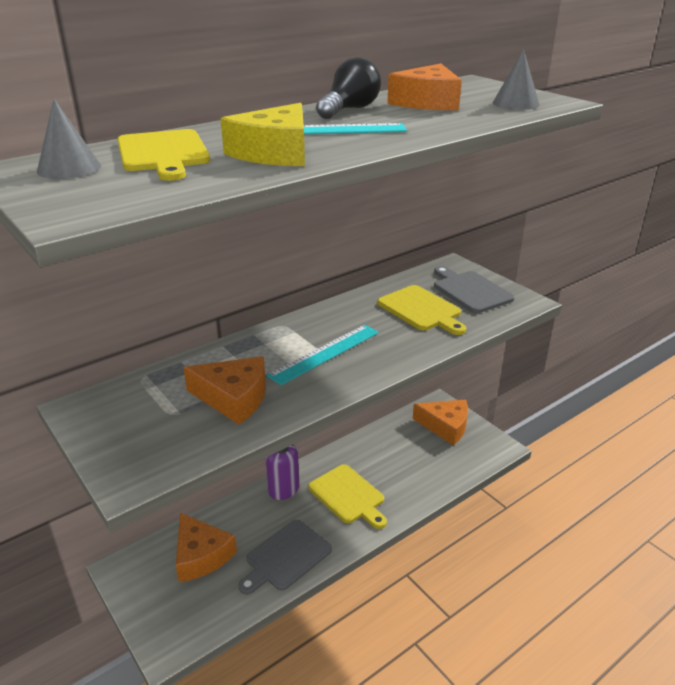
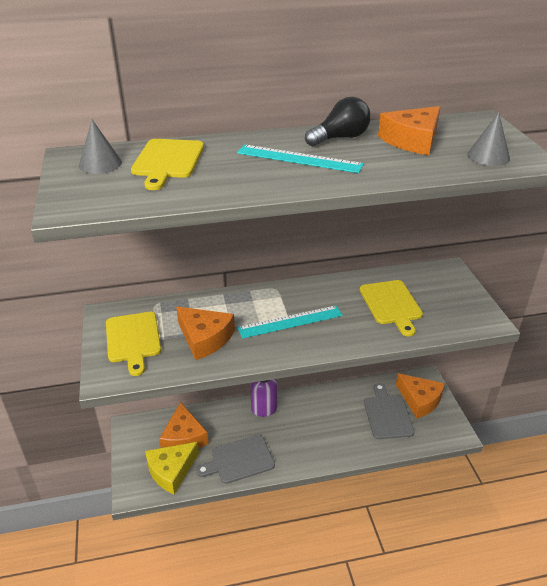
camera: 25 degrees right, 5 degrees up
yellow cheese [221,103,305,166] -> yellow cheese moved to [145,442,199,495]
yellow cutting board [308,464,387,529] -> yellow cutting board moved to [106,312,161,376]
grey cutting board [434,266,514,313] -> grey cutting board moved to [364,383,414,439]

